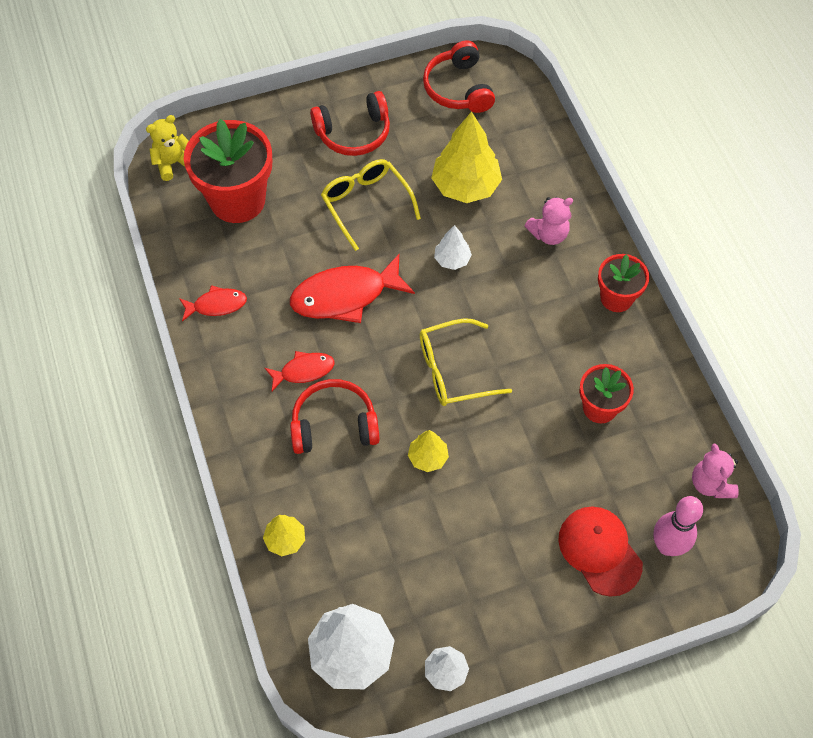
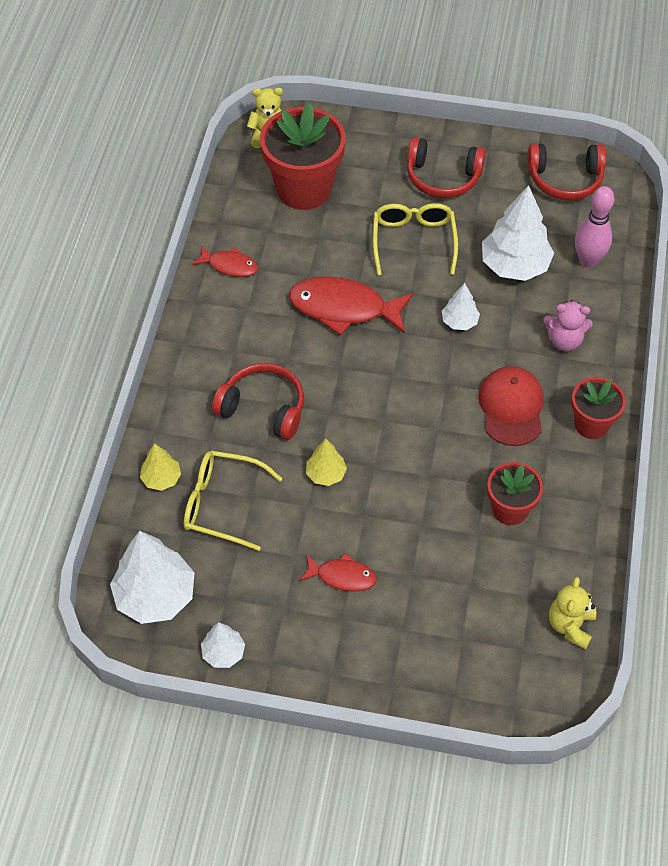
camera: 30 degrees right, 5 degrees down
red fish [265,351,335,391] -> red fish moved to [300,553,377,592]
yellow glasses [420,318,512,406] -> yellow glasses moved to [184,451,283,551]
red headphones [423,40,495,113] -> red headphones turned 105 degrees counterclockwise [527,143,606,200]
yellow tree [431,111,502,203] -> white tree [482,185,554,281]
red cap [558,506,643,597] -> red cap moved to [478,366,544,446]
pink bowling pin [653,496,703,556] -> pink bowling pin moved to [575,186,615,268]
pink teddy bear [692,443,739,498] -> yellow teddy bear [549,577,596,650]

